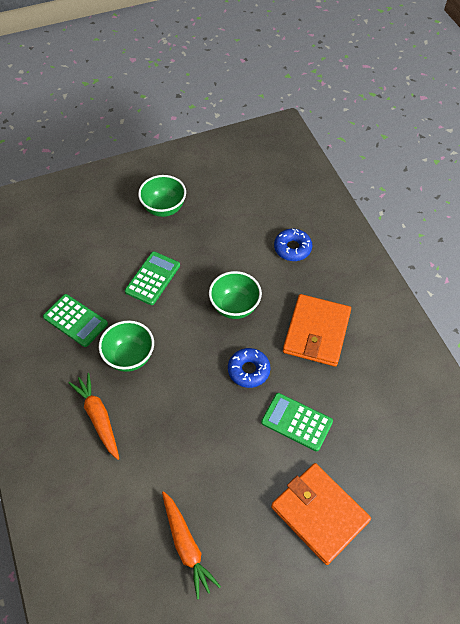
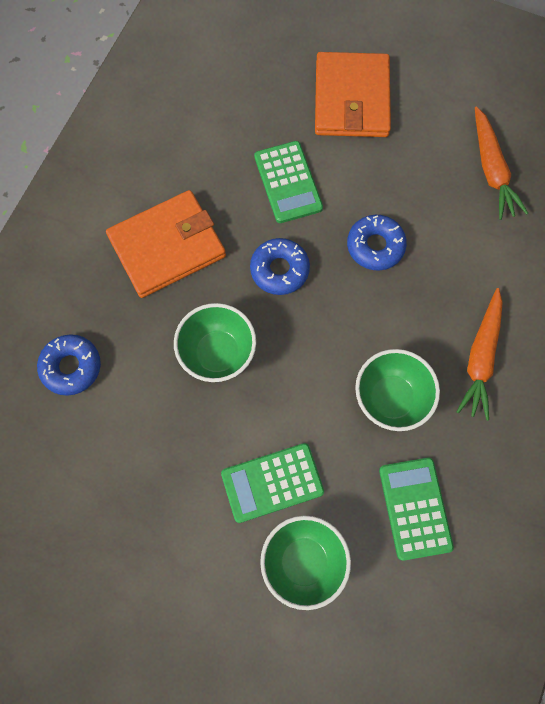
camera: 135 degrees left, 15 degrees up
green bowl [138,175,186,217] -> green bowl moved to [260,516,351,610]
orange carrot [162,491,221,599] -> orange carrot turned 150 degrees clockwise [475,106,528,220]
none -> blue donut [347,215,407,271]

